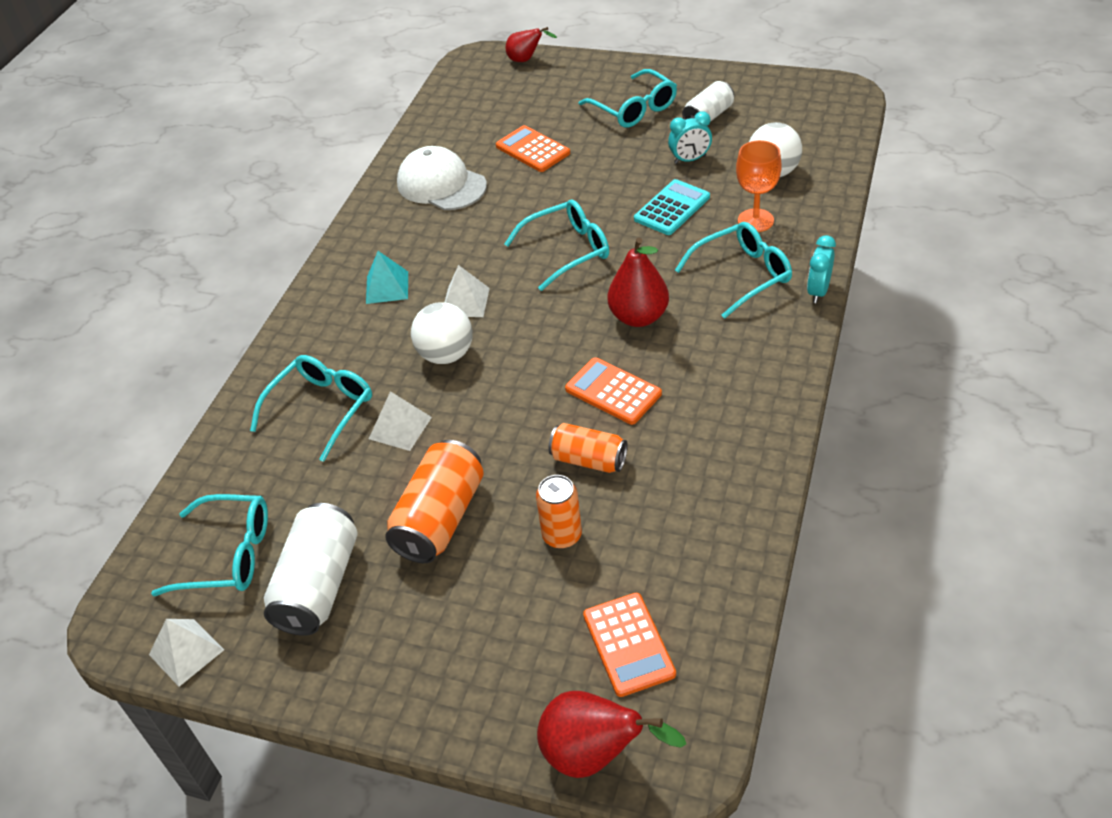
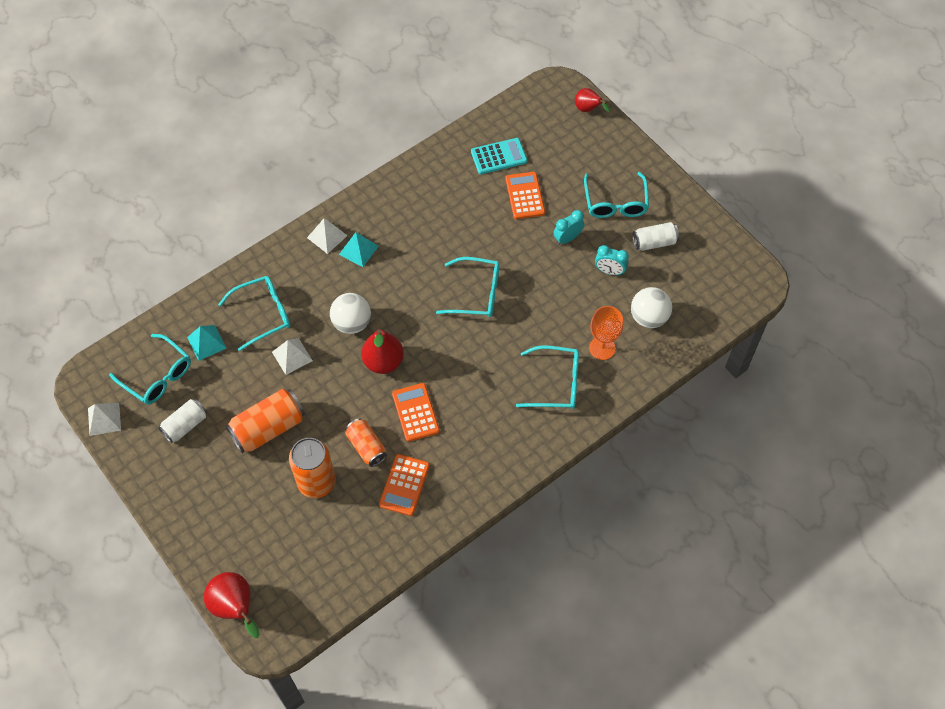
camera: 30 degrees right, 15 degrees up
white can [264,503,357,636] -> white can [158,399,207,443], size x0.64
white cap [397,146,487,210] -> none
white pyramid [444,265,490,317] -> white pyramid moved to [307,219,348,254]
orange can [536,475,582,549] -> orange can [289,438,336,498], size x1.57
orange calculator [583,593,676,697] -> orange calculator moved to [379,454,430,516]
red pear [608,238,669,327] -> red pear moved to [361,329,404,374]
turquoise calculator [634,179,710,235] -> turquoise calculator moved to [471,138,527,174]
turquoise clock [807,235,836,303] -> turquoise clock moved to [554,210,584,245]
none -> turquoise pyramid [187,325,227,361]

